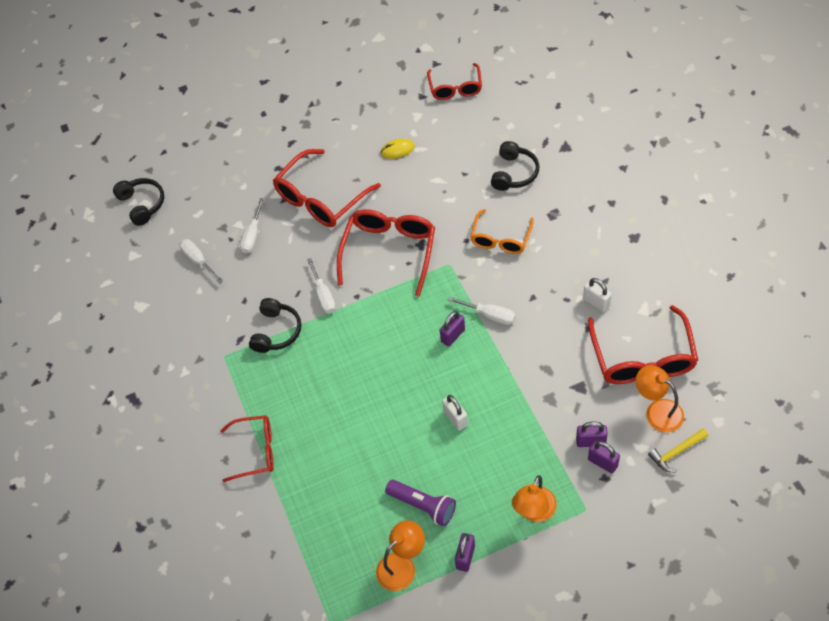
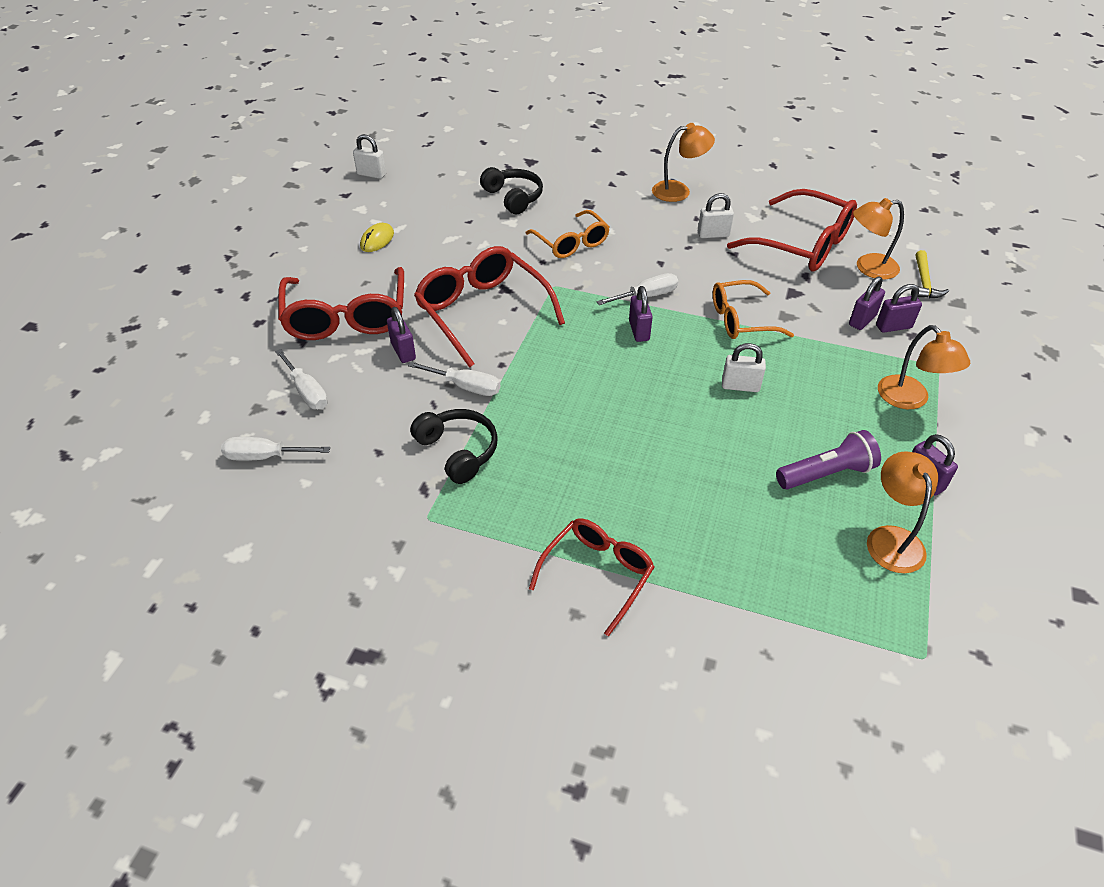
camera: 55 degrees left, 10 degrees down
black headphones [113,178,164,226] -> none
red glasses [427,63,482,100] -> white padlock [353,134,386,179]
none -> purple padlock [387,307,416,363]
none -> orange lamp [652,123,715,202]
none -> orange glasses [713,280,794,339]

